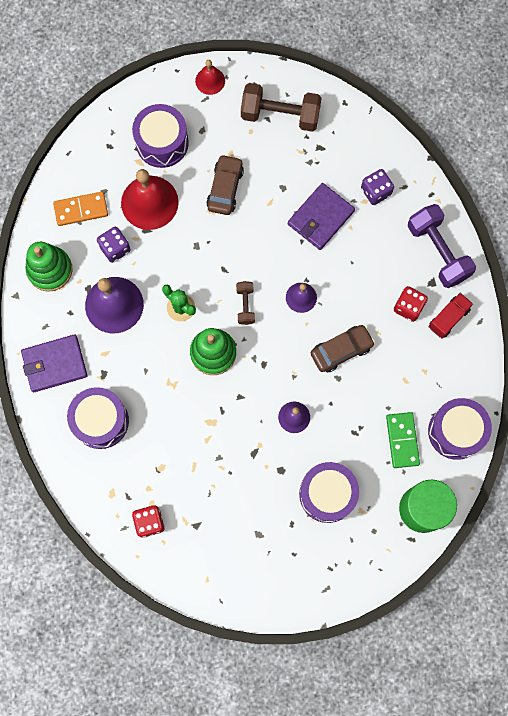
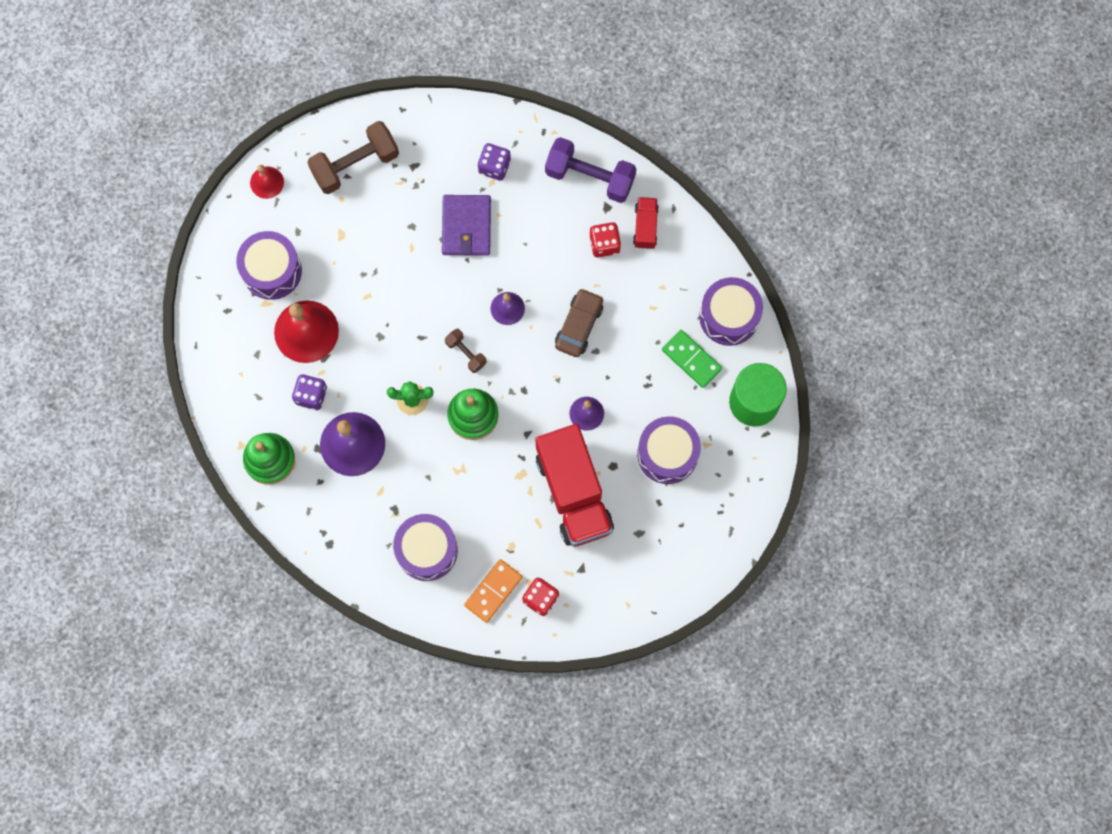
camera: 40 degrees left, 0 degrees up
purple wallet [21,334,87,392] -> none
orange domino [53,192,108,226] -> orange domino moved to [464,559,523,623]
brown car [206,154,244,215] -> none
none -> red truck [535,424,614,546]

